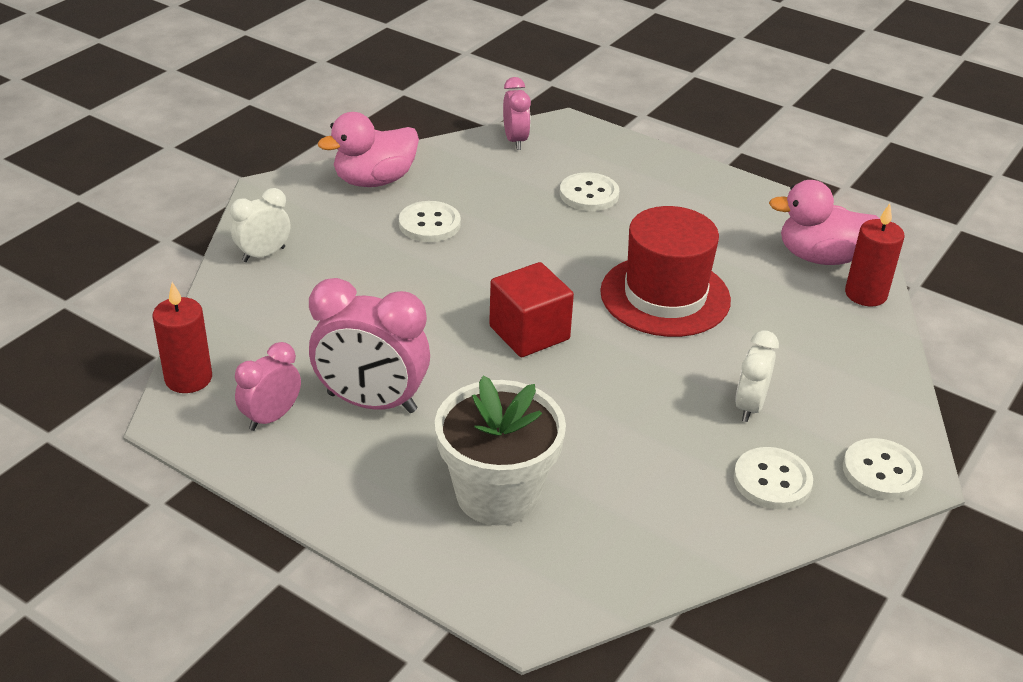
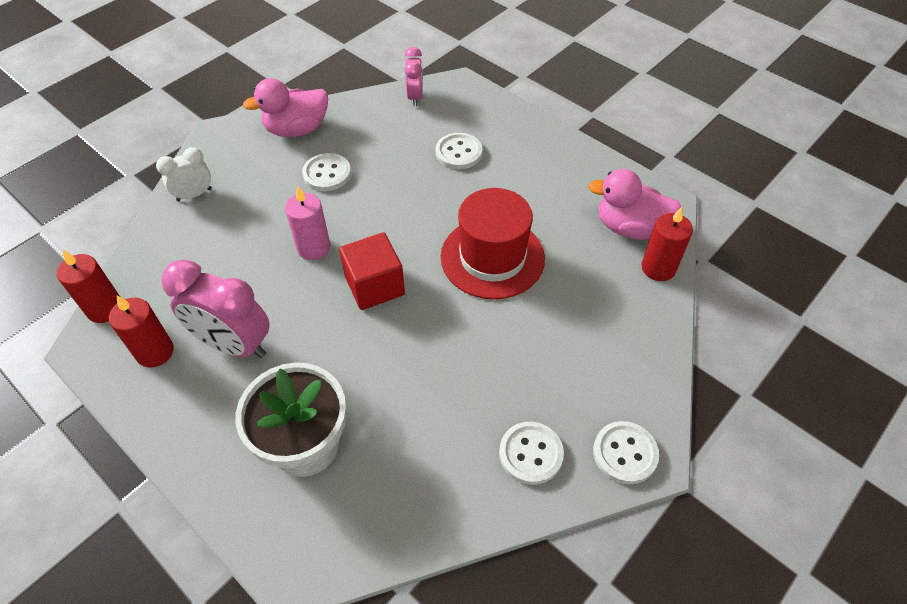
camera: 10 degrees right, 15 degrees up
pink clock [235,342,301,431] -> red candle [109,295,174,367]
white clock [735,330,779,422] -> none
none -> pink candle [285,186,330,260]

